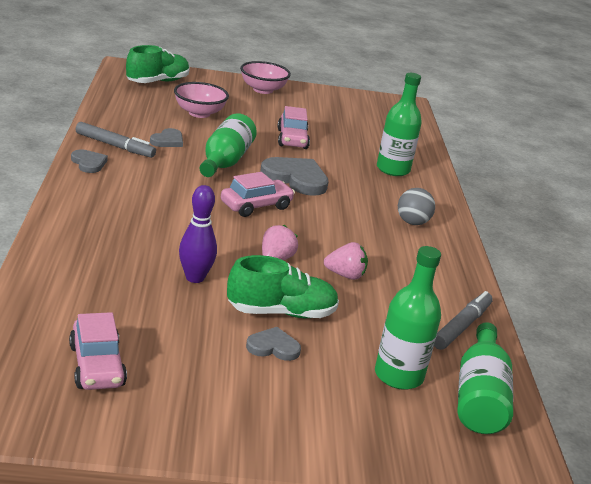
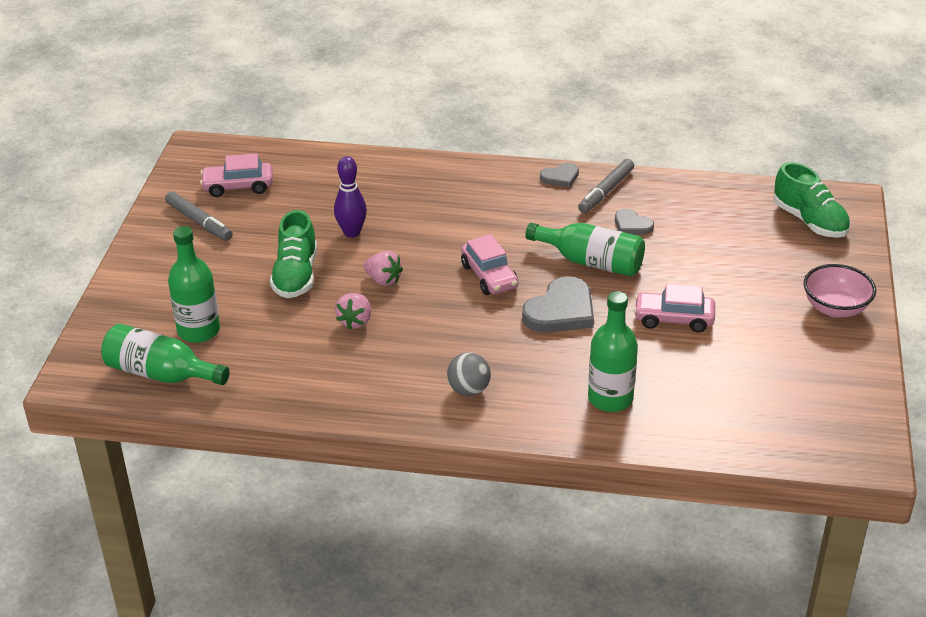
camera: 105 degrees right, 10 degrees up
pink bowl [174,82,229,118] -> none
grey heart [246,327,301,361] -> none
grey marker [434,291,493,350] -> grey marker moved to [165,191,233,241]

